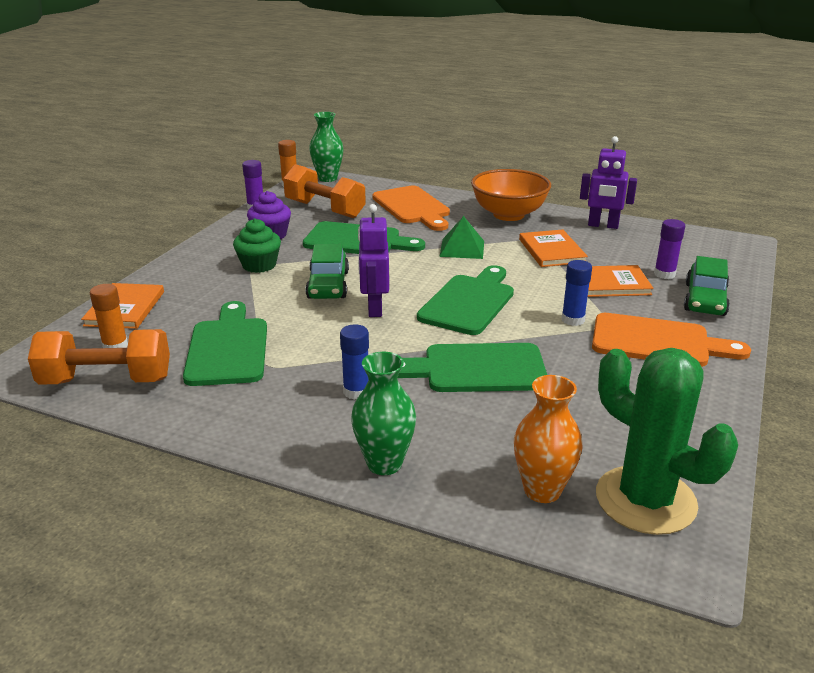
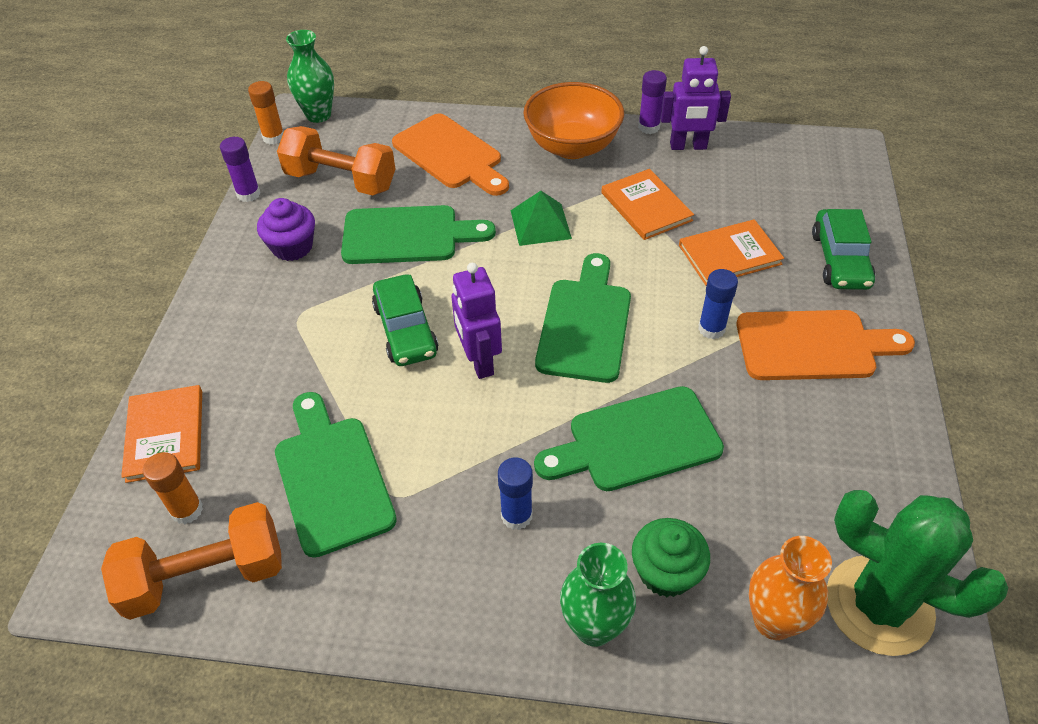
camera: 15 degrees left, 20 degrees up
green cupcake [233,219,281,273] -> green cupcake moved to [632,518,710,597]
purple glue stick [654,219,685,279] -> purple glue stick moved to [638,70,667,134]

